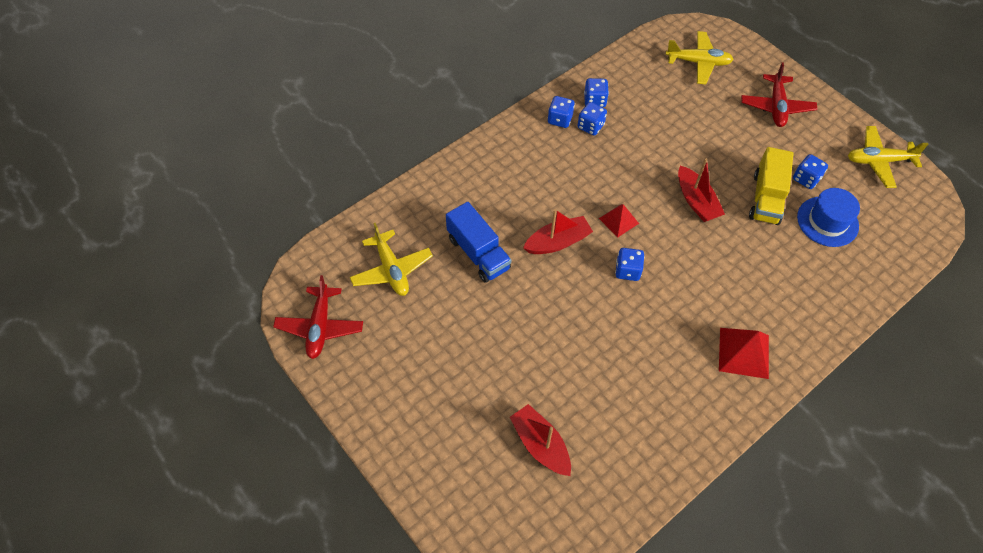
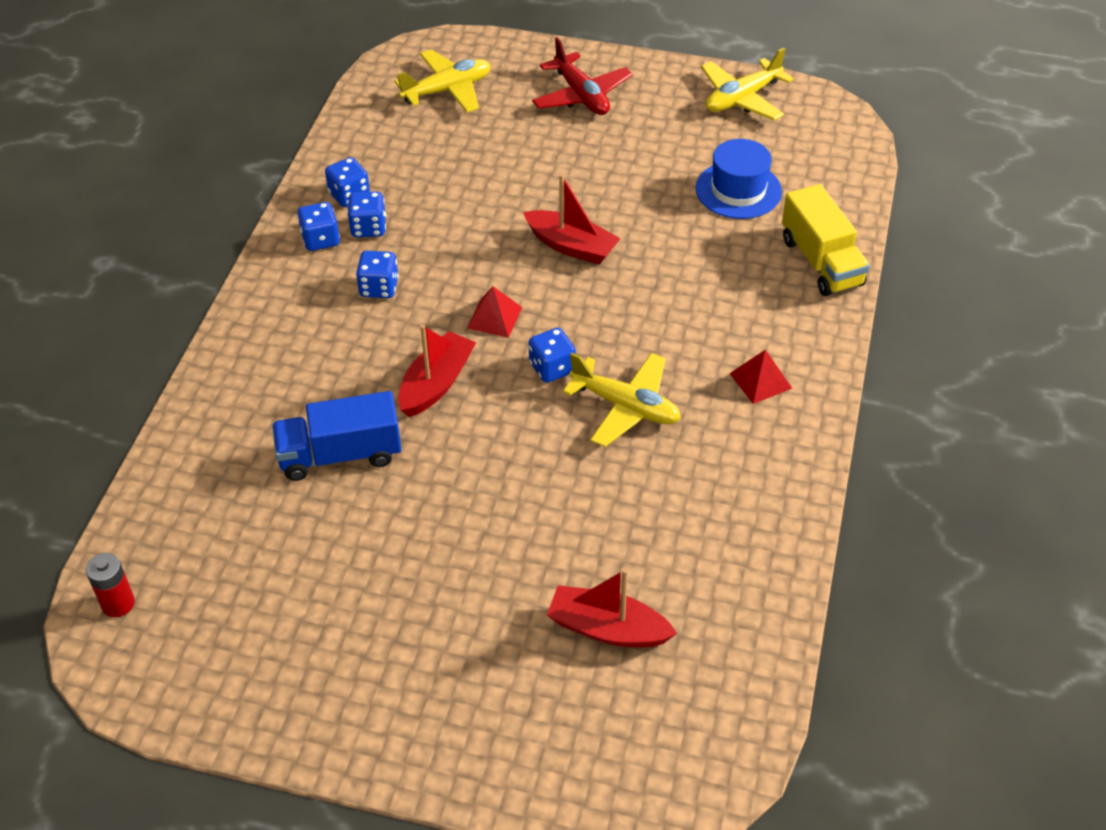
camera: 35 degrees left, 10 degrees down
red plane [273,275,363,359] -> none
yellow plane [350,223,433,296] -> yellow plane moved to [563,353,681,447]
blue truck [446,202,511,283] -> blue truck turned 150 degrees clockwise [272,391,401,481]
red pyramid [719,328,769,379] -> red pyramid [729,349,792,404], size x0.64
yellow truck [749,147,794,225] -> yellow truck moved to [782,184,870,296]
blue dice [793,154,828,189] -> blue dice moved to [356,251,399,298]
none -> red battery [86,553,135,617]

